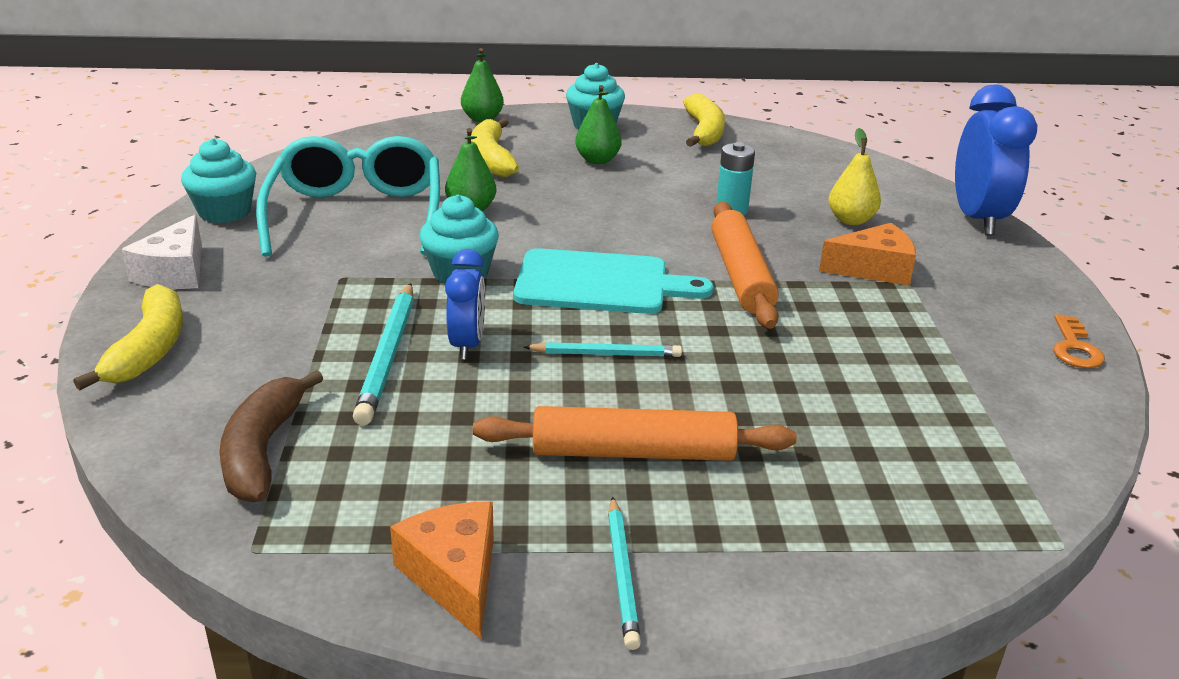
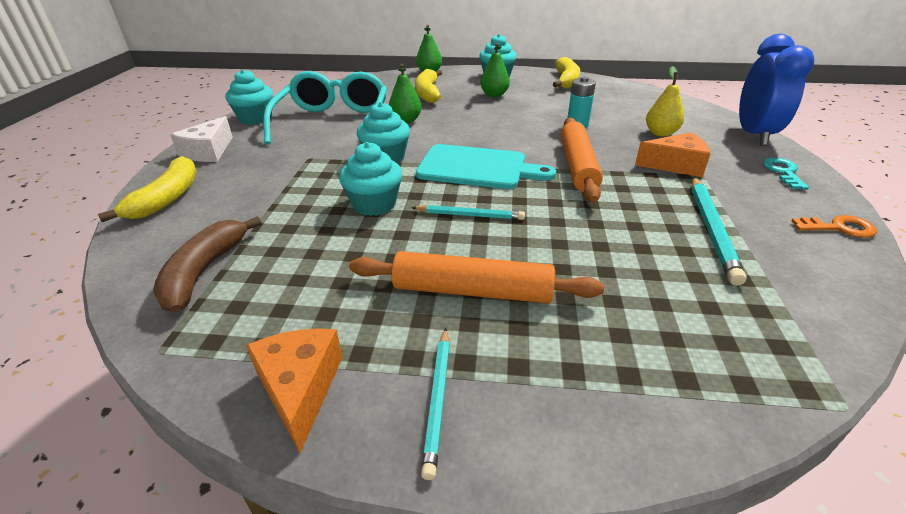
camera: 10 degrees right, 5 degrees up
turquoise pencil [353,283,413,425] -> turquoise pencil moved to [692,177,747,286]
blue clock [445,249,485,360] -> turquoise cupcake [339,142,402,216]
orange key [1053,314,1105,368] -> orange key turned 105 degrees counterclockwise [791,215,877,238]
none -> turquoise key [763,157,809,190]

